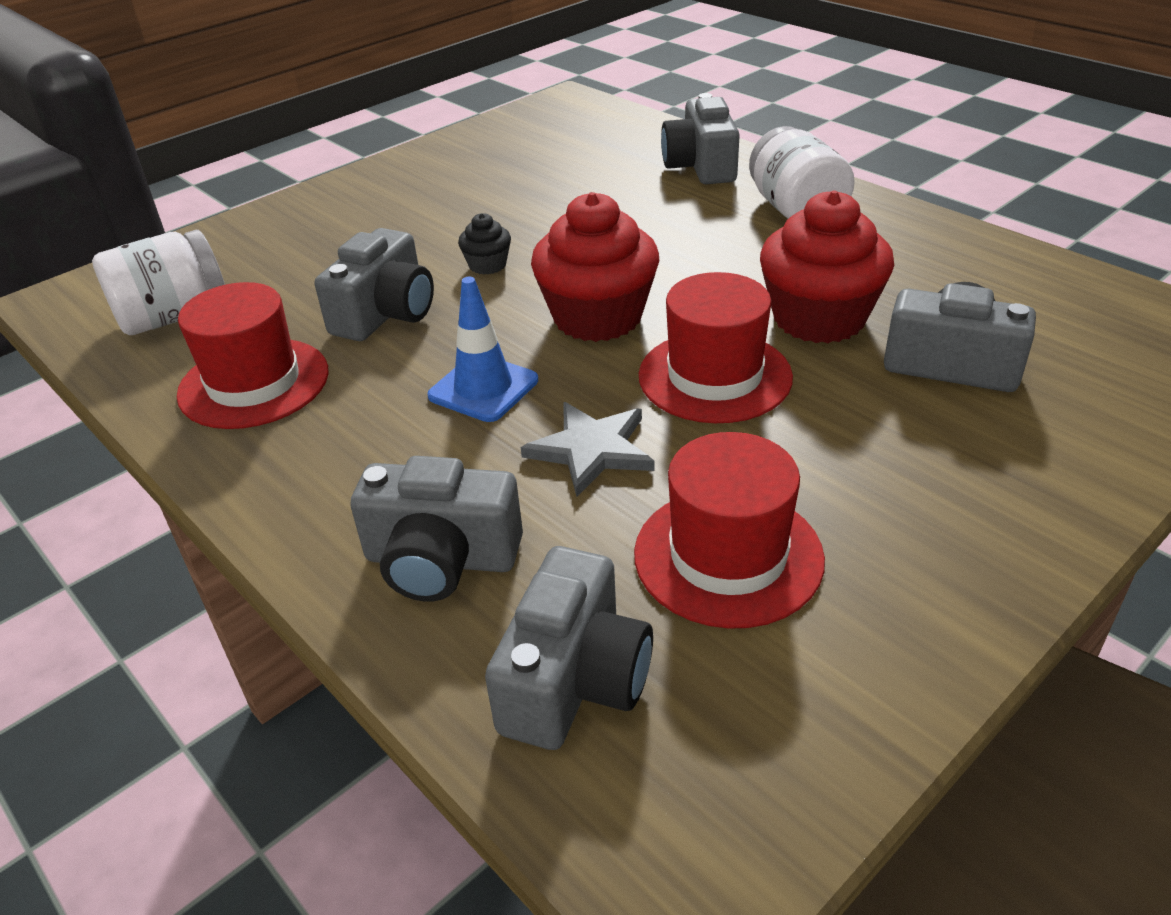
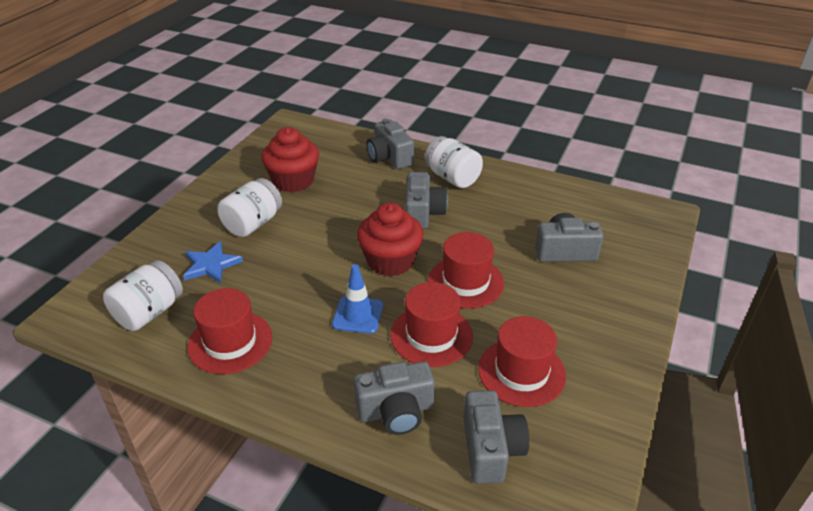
camera: 25 degrees left, 0 degrees up
grey camera [315,228,434,341] -> grey camera moved to [405,172,448,229]
black cupcake [458,213,511,275] -> none
grey star [521,402,655,497] -> red hat [390,282,473,367]
red cupcake [760,190,894,343] -> red cupcake moved to [261,127,319,192]
none -> blue star [183,241,243,284]
none -> white jar [217,178,282,237]

